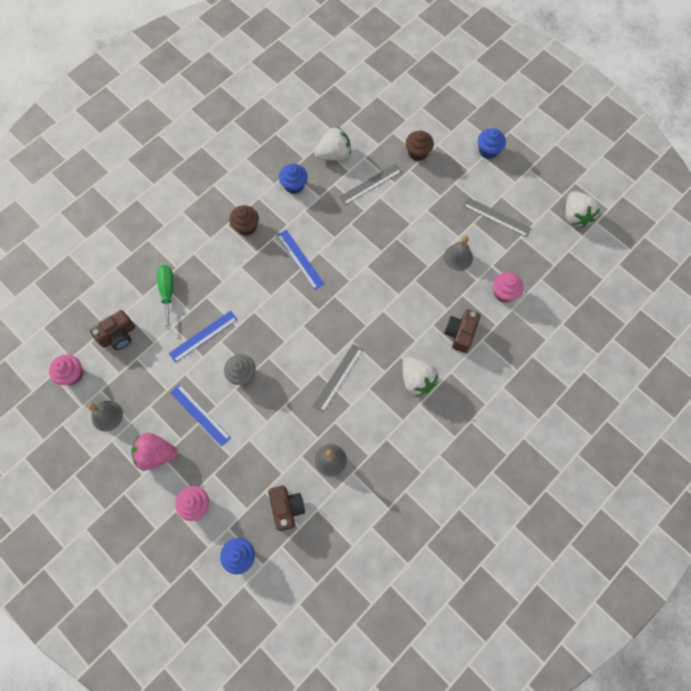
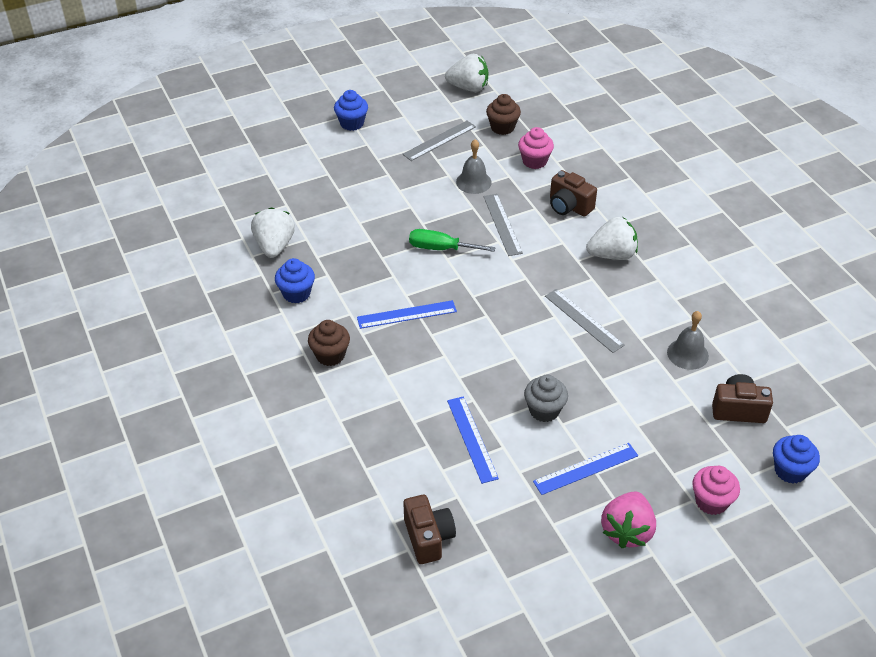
camera: 70 degrees left, 25 degrees down
pink cupcake [49,354,83,385] -> none
grey bell [88,401,123,431] -> none
green screwdriver [157,265,173,330] -> green screwdriver moved to [409,229,496,252]
grey ruler [339,164,402,205] -> grey ruler moved to [483,194,523,256]
brown cupcake [406,131,434,161] -> brown cupcake moved to [486,94,521,135]

